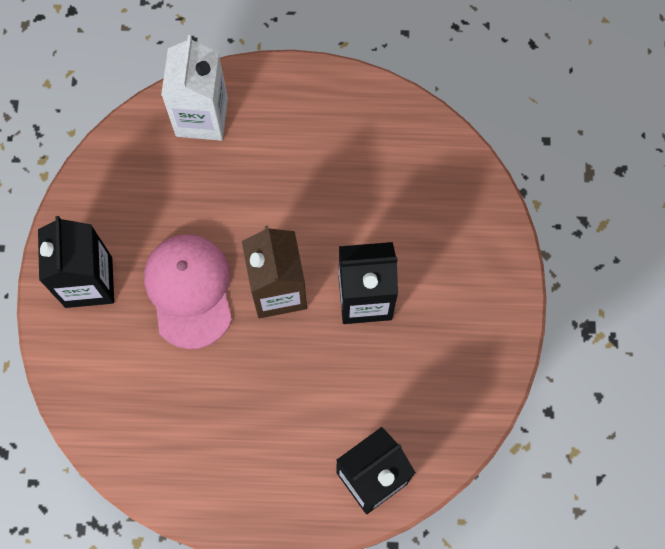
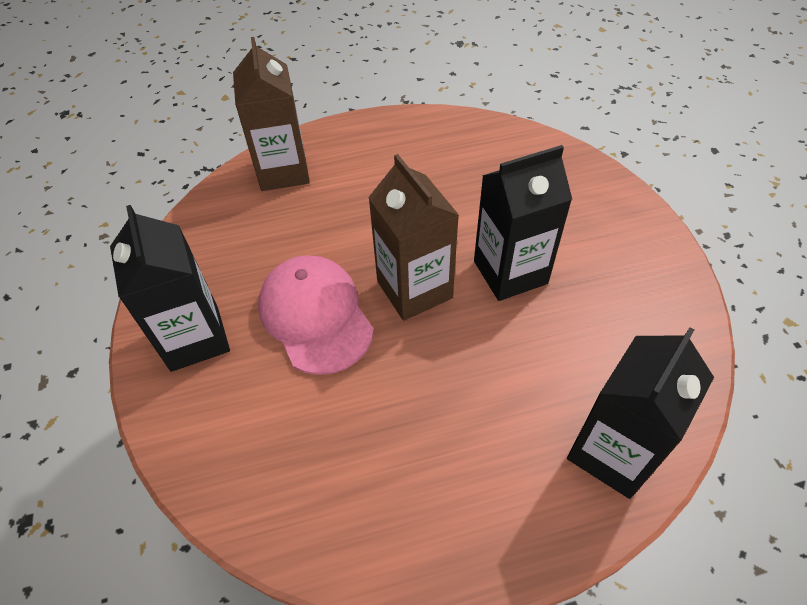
camera: 15 degrees left, 20 degrees down
white carton [161,35,228,141] -> brown carton [233,37,310,191]

